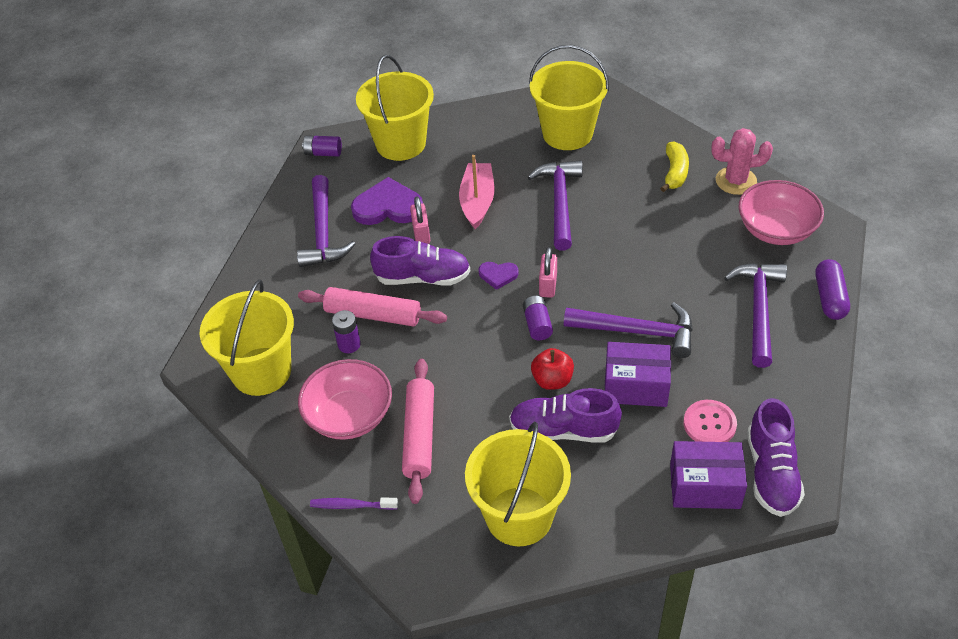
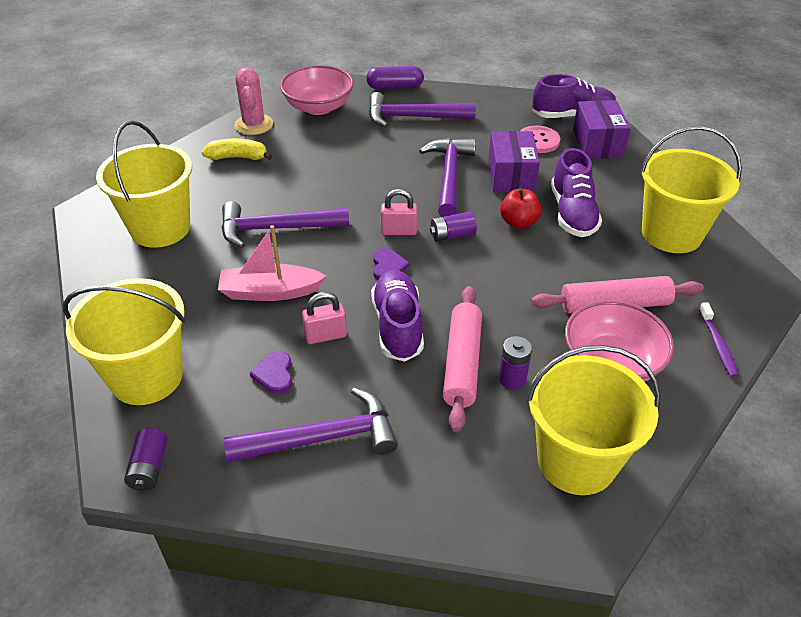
camera: 100 degrees left, 5 degrees down
purple heart [351,177,423,225] -> purple heart [250,351,292,394], size x0.53

